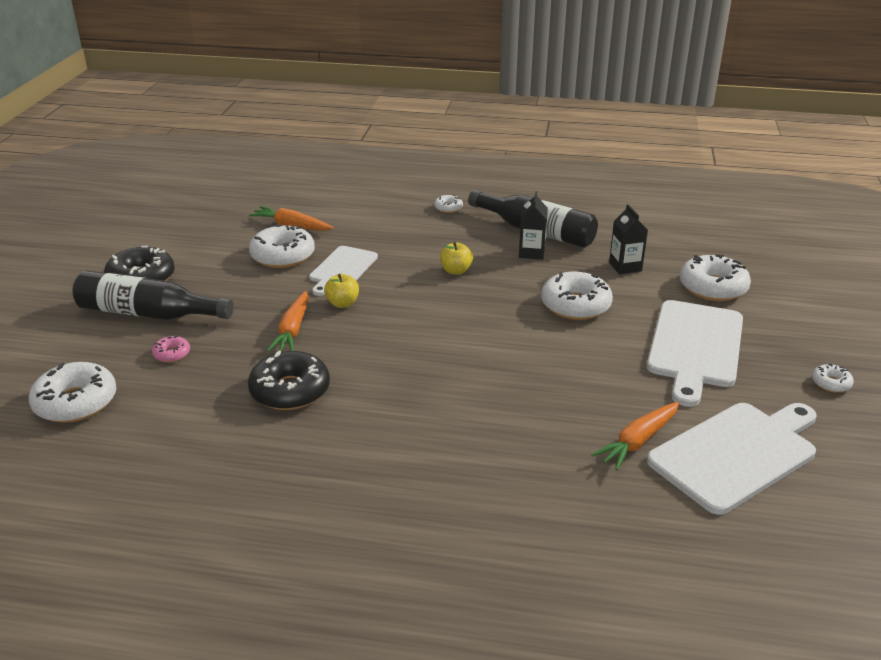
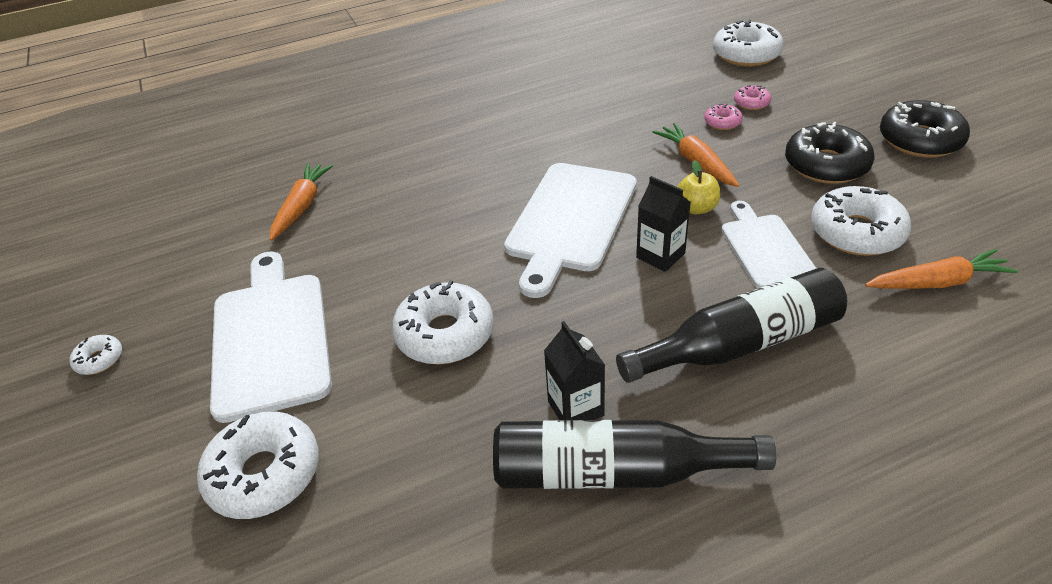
camera: 150 degrees right, 10 degrees up
black bottle [72,270,234,320] -> black bottle moved to [616,268,847,383]
black donut [248,351,330,410] -> black donut moved to [785,122,874,184]
white donut [434,195,463,213] -> none
yellow apple [440,242,473,275] -> none
black carton [609,204,648,274] -> black carton moved to [636,176,691,272]
white cutting board [647,403,817,515] -> white cutting board moved to [504,163,637,298]
none -> pink donut [704,103,743,130]

